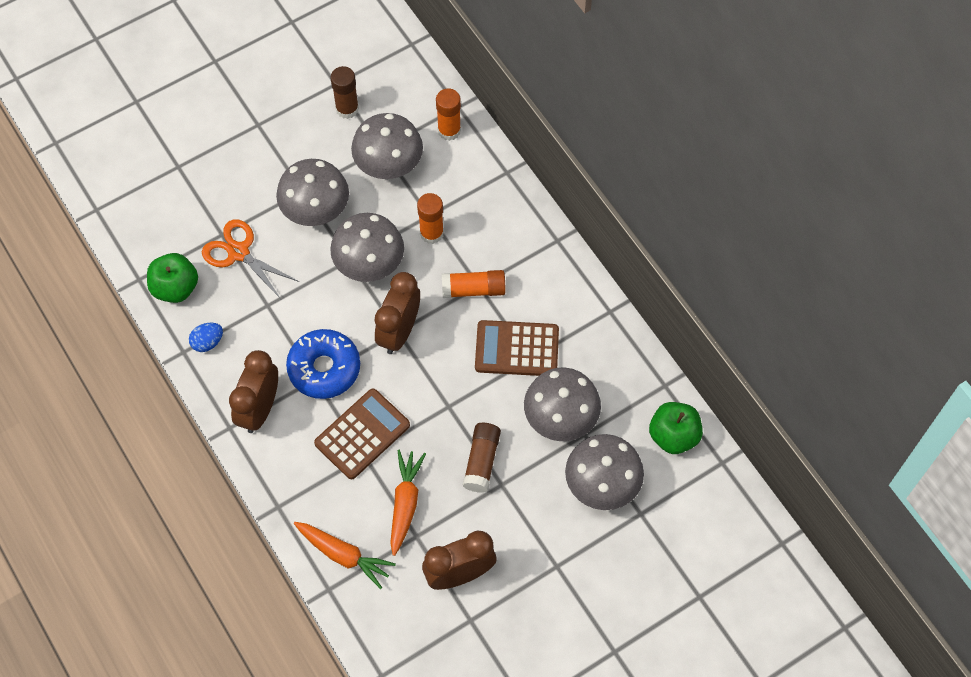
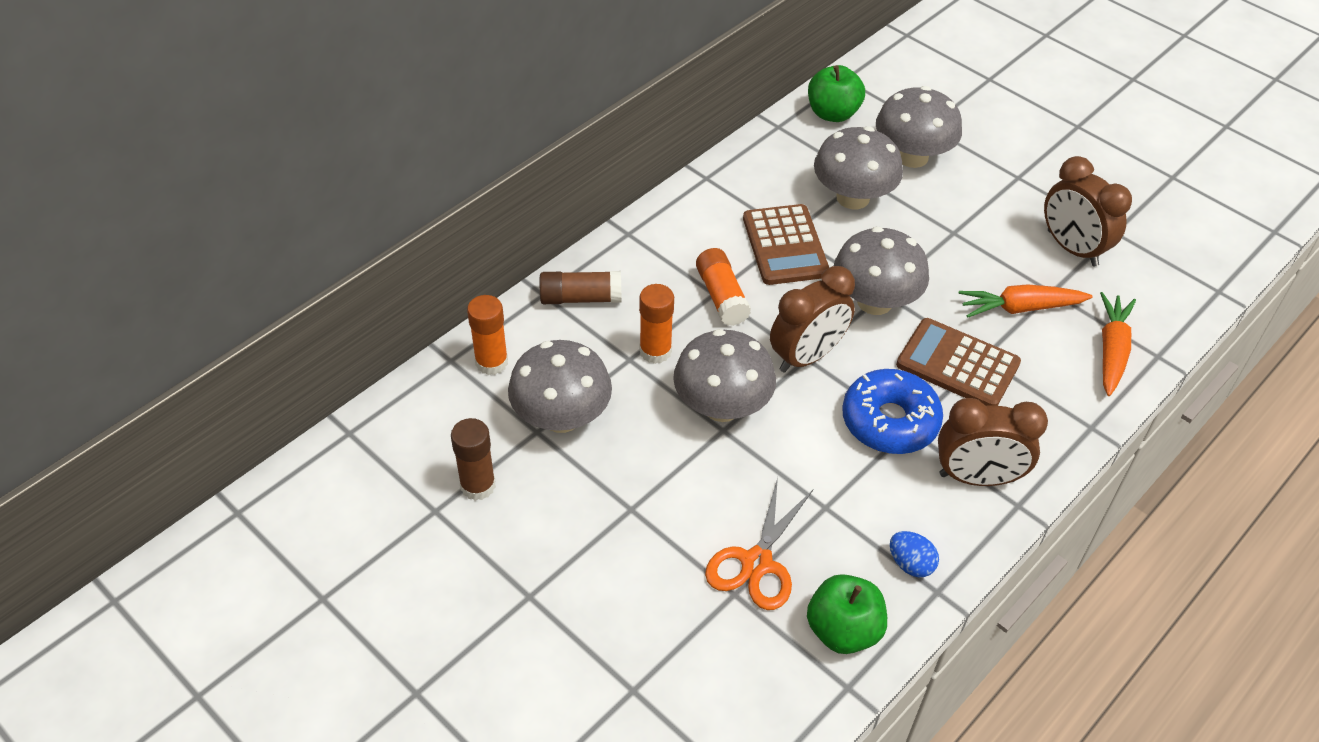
camera: 105 degrees left, 15 degrees down
grey mushroom [276,159,349,226] -> grey mushroom moved to [834,226,929,315]
brown clock [374,272,420,354] -> brown clock turned 45 degrees counterclockwise [770,266,855,373]
brown glue stick [463,423,501,493] -> brown glue stick moved to [540,271,621,304]

